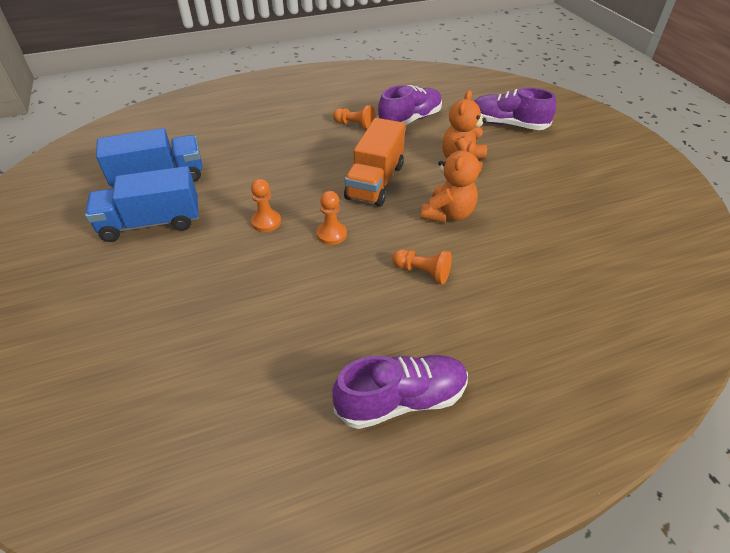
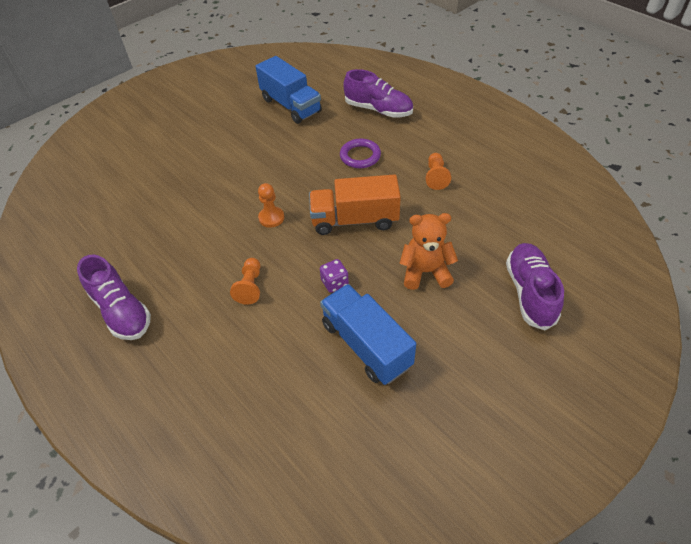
camera: 70 degrees right, 5 degrees up
blue truck [85,166,199,242] -> blue truck moved to [320,284,416,385]
orange pawn [251,179,281,232] -> none
purple shoe [377,85,442,126] -> purple shoe moved to [343,69,413,118]
orange teddy bear [421,142,480,223] -> purple dice [320,259,349,293]
none -> purple ring [340,139,381,168]

